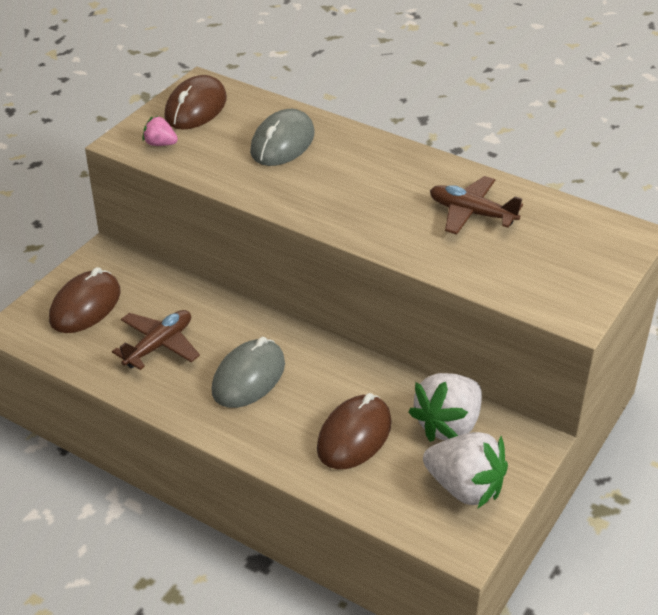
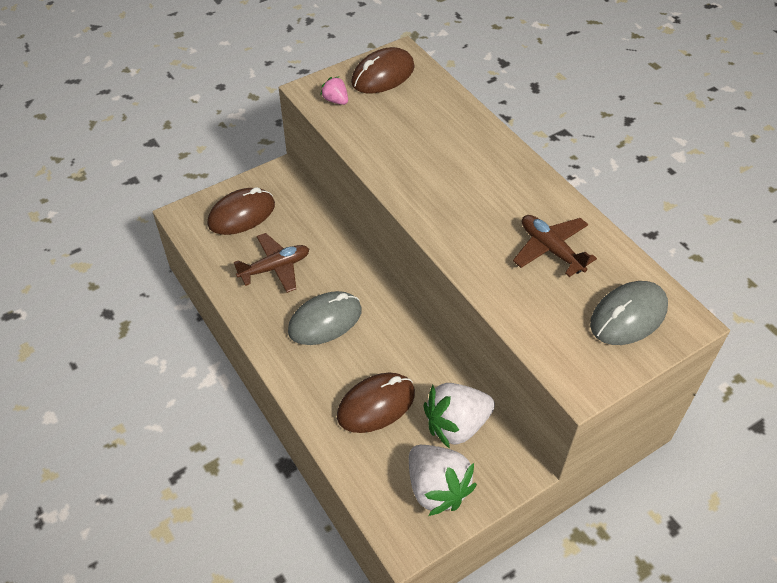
camera: 25 degrees right, 10 degrees up
grey mouse [250,109,315,166] -> grey mouse moved to [590,281,668,345]

